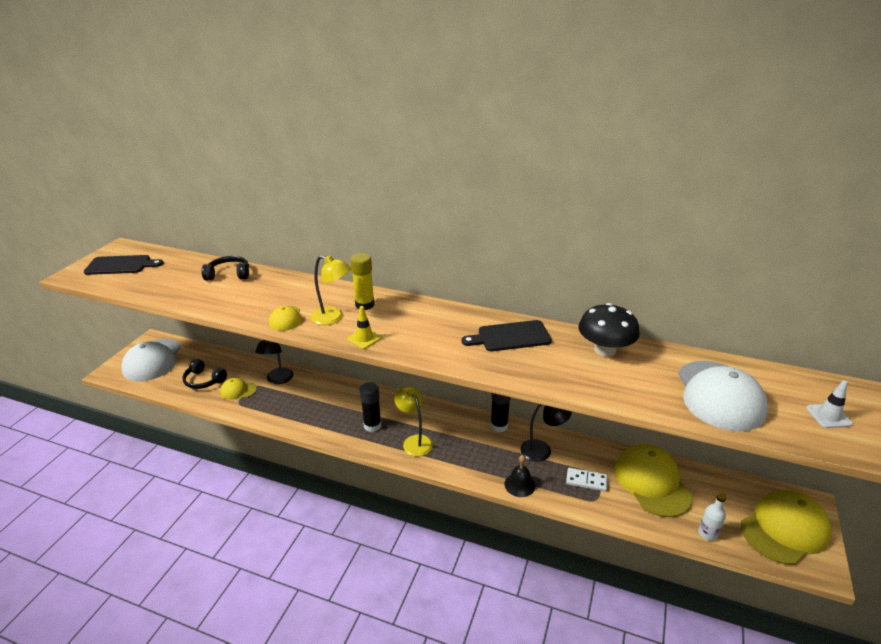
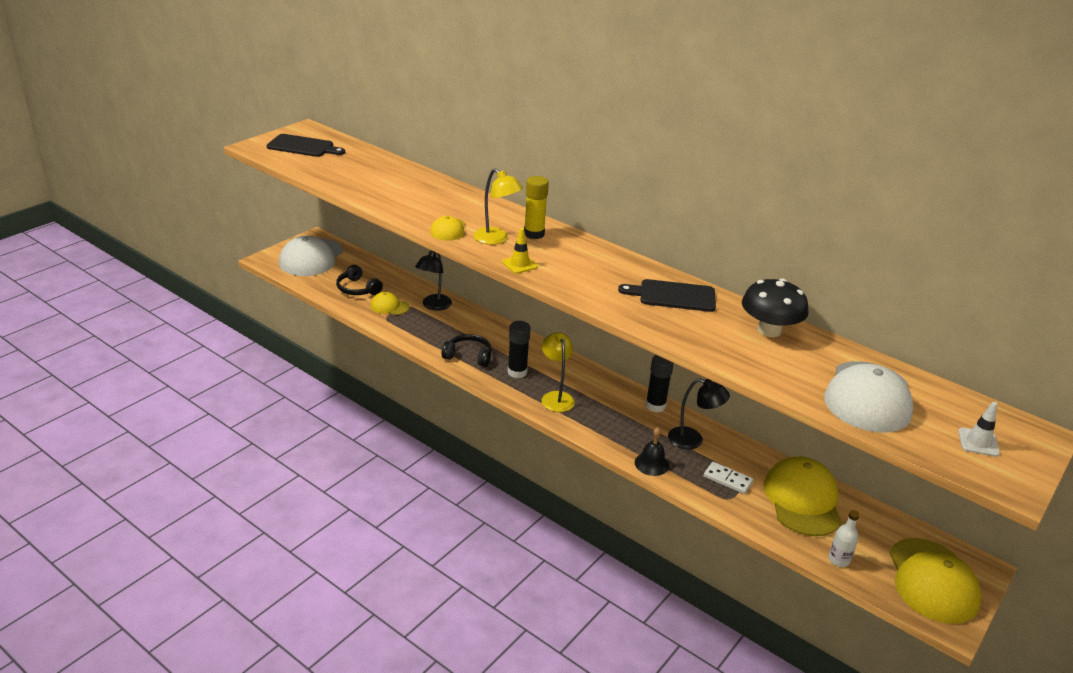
camera: 15 degrees right, 0 degrees up
black headphones [202,256,249,281] -> black headphones moved to [442,334,492,367]
yellow cap [741,490,832,565] -> yellow cap turned 105 degrees clockwise [889,538,981,624]

